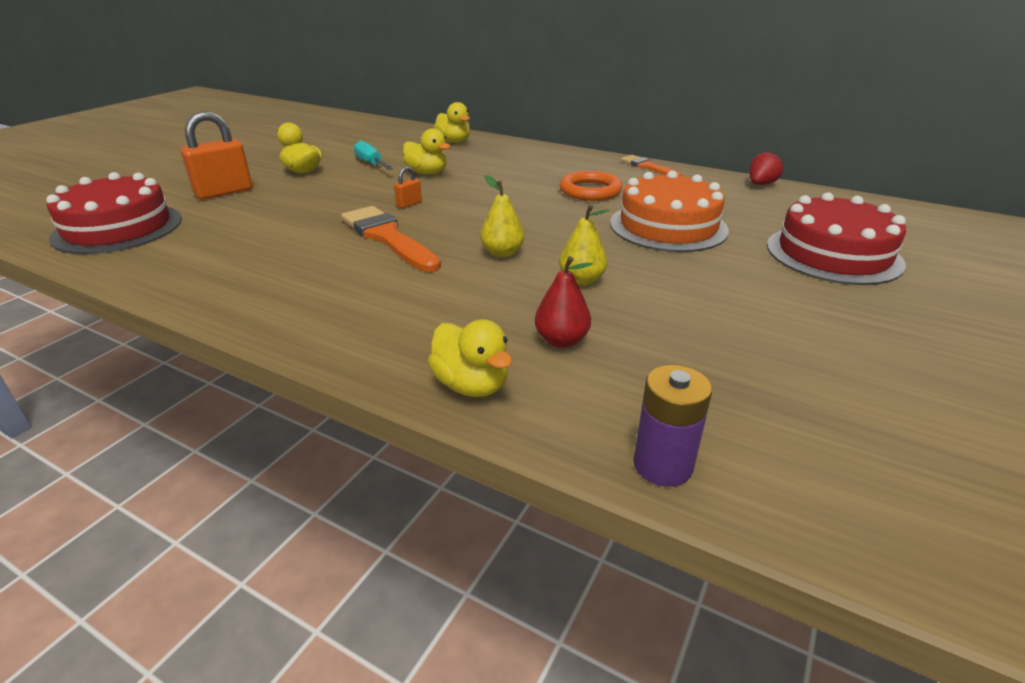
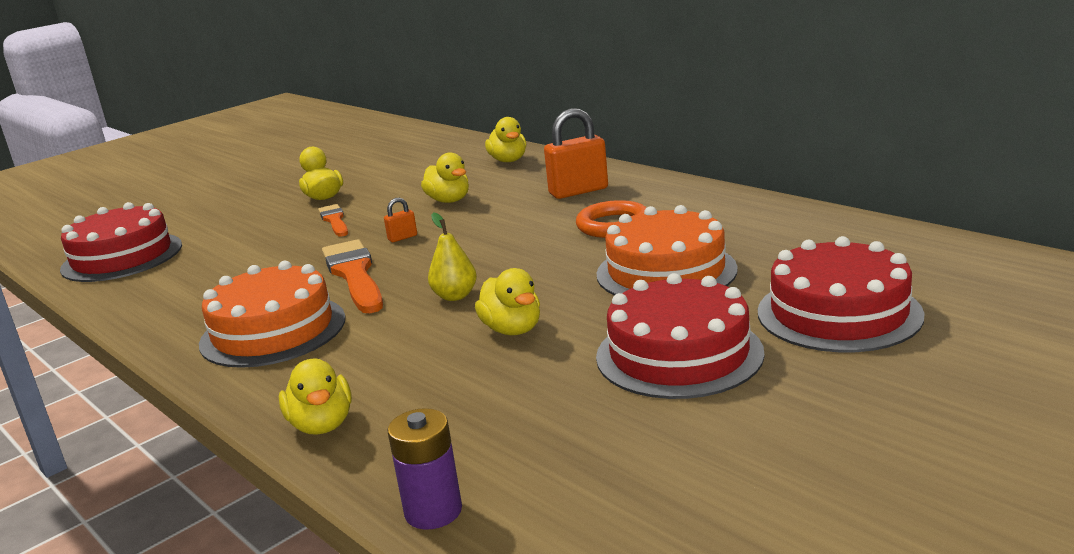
camera: 20 degrees right, 10 degrees down
orange padlock [181,111,252,199] -> orange padlock moved to [544,108,608,199]
turquoise screwdriver [354,140,394,170] -> none
red pear [535,256,593,348] -> none
yellow pear [559,205,609,286] -> yellow duck [475,268,540,335]
orange brush [621,155,682,176] -> orange brush moved to [318,204,348,237]
red strawberry [749,152,783,185] -> none
none -> orange cake [199,261,345,368]
none -> red cake [596,273,765,399]

